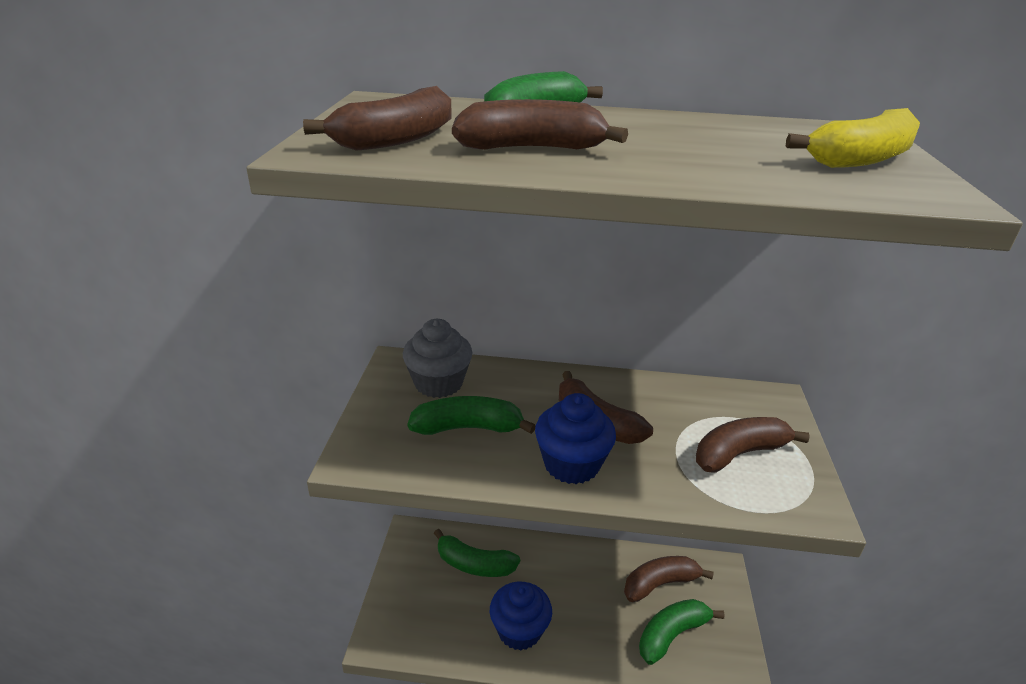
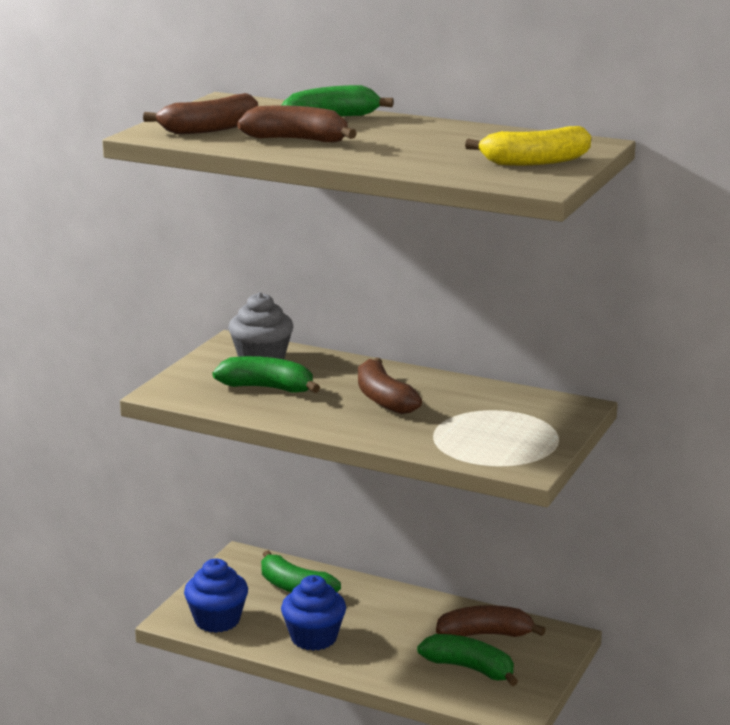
camera: 20 degrees right, 10 degrees down
blue cupcake [535,393,616,484] -> blue cupcake moved to [184,559,248,633]
green banana [639,599,725,665] -> green banana turned 45 degrees clockwise [417,634,518,686]
brown banana [696,417,810,473] -> none

